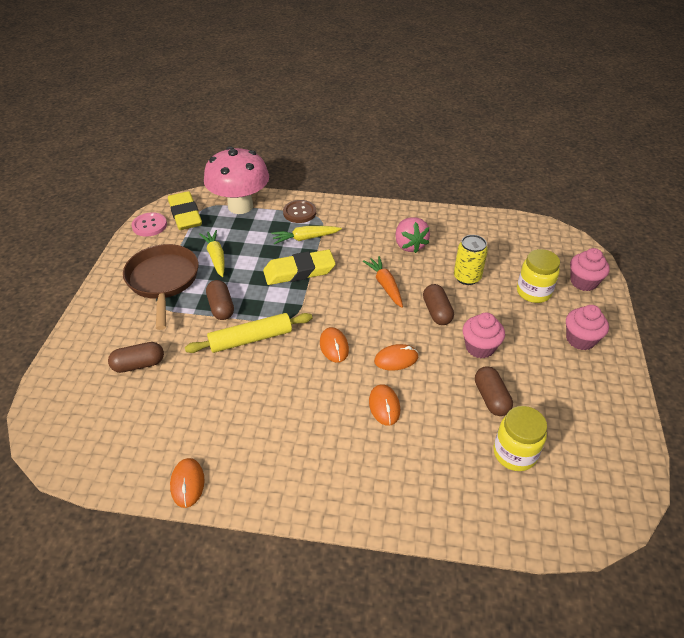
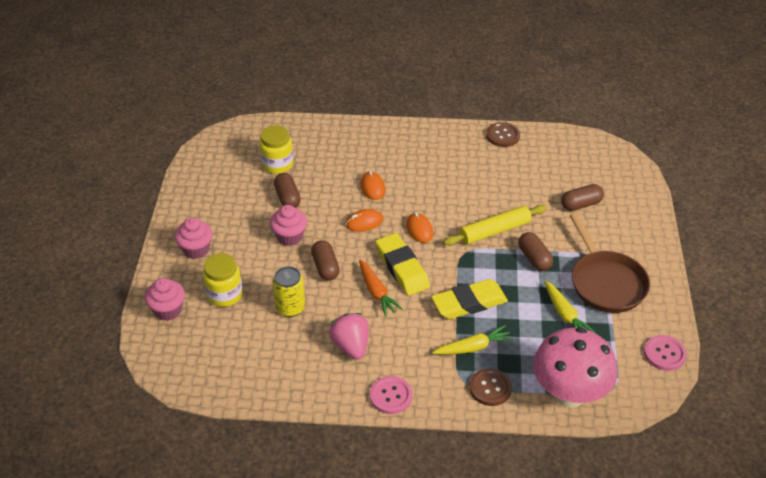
camera: 175 degrees right, 0 degrees up
yellow eraser [168,191,202,230] -> yellow eraser moved to [375,233,430,296]
orange mouse [170,458,204,508] -> brown button [486,122,520,147]
none -> pink button [370,376,412,414]

